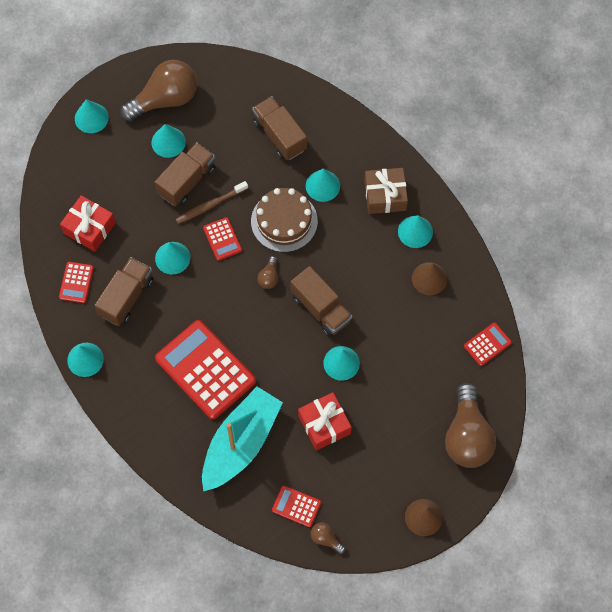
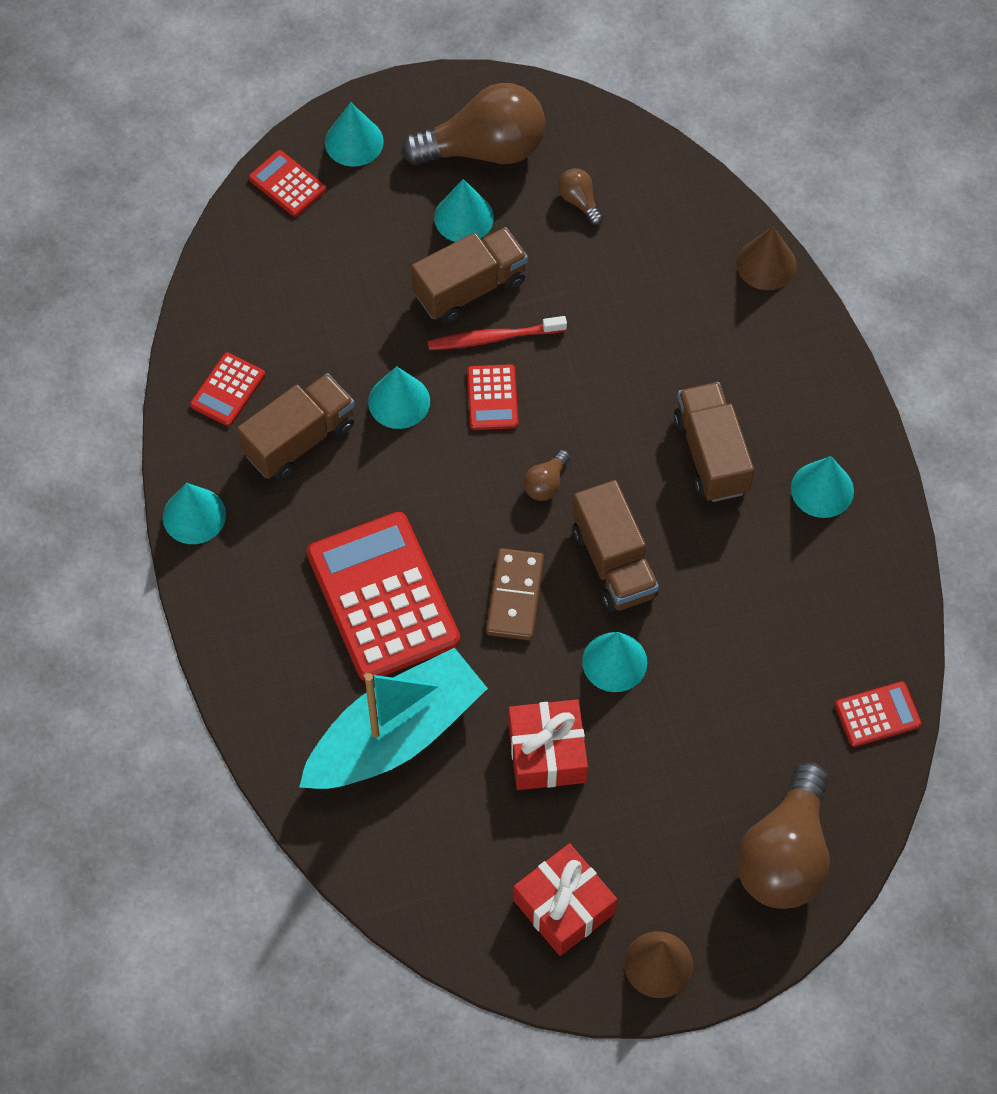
camera: 20 degrees right, 5 degrees down
red gift [60,195,116,252] -> red gift moved to [513,843,617,956]
brown toothbrush [176,181,248,224] -> red toothbrush [427,316,567,350]
brown cake [251,188,318,252] -> none
brown truck [252,96,307,160] -> brown truck moved to [674,382,754,502]
red calculator [272,485,321,527] -> red calculator moved to [249,150,326,217]
turquoise cone [306,168,340,202] -> none
brown light bulb [311,522,345,554] -> brown light bulb moved to [558,168,603,225]
brown gift [364,168,408,214] -> none
brown cone [412,262,447,295] -> brown cone moved to [736,227,797,290]
none -> brown domino [486,548,544,640]

